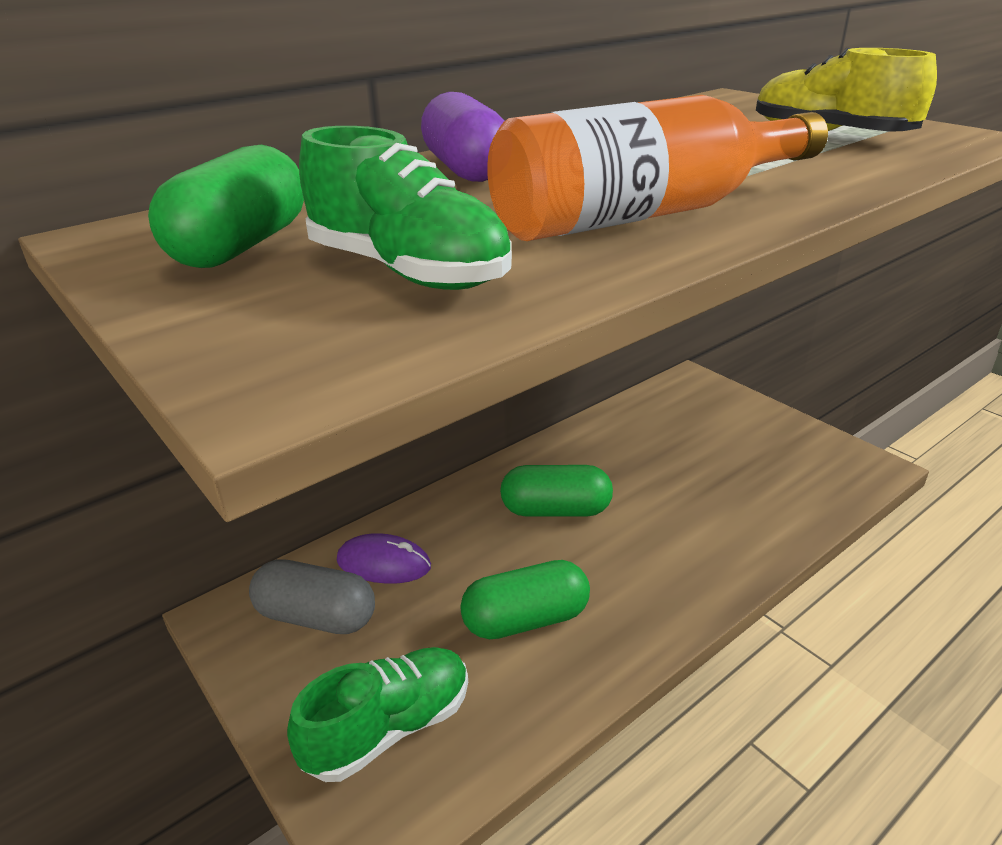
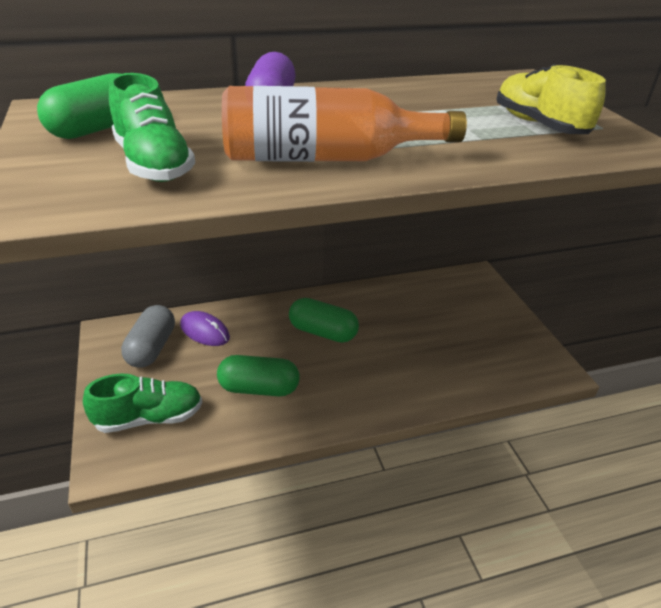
camera: 20 degrees right, 5 degrees up
grey capsule [249,559,375,634] -> grey capsule turned 60 degrees clockwise [121,305,175,367]

